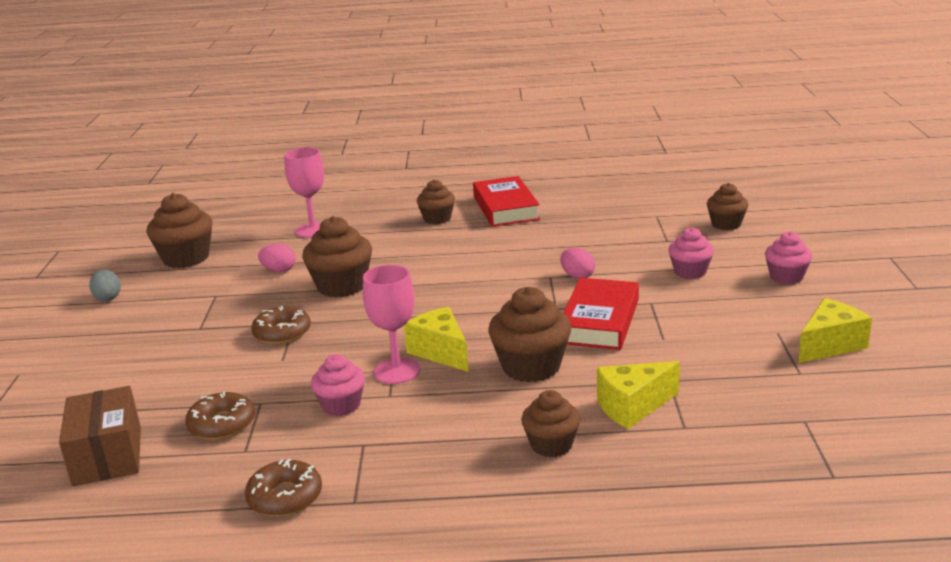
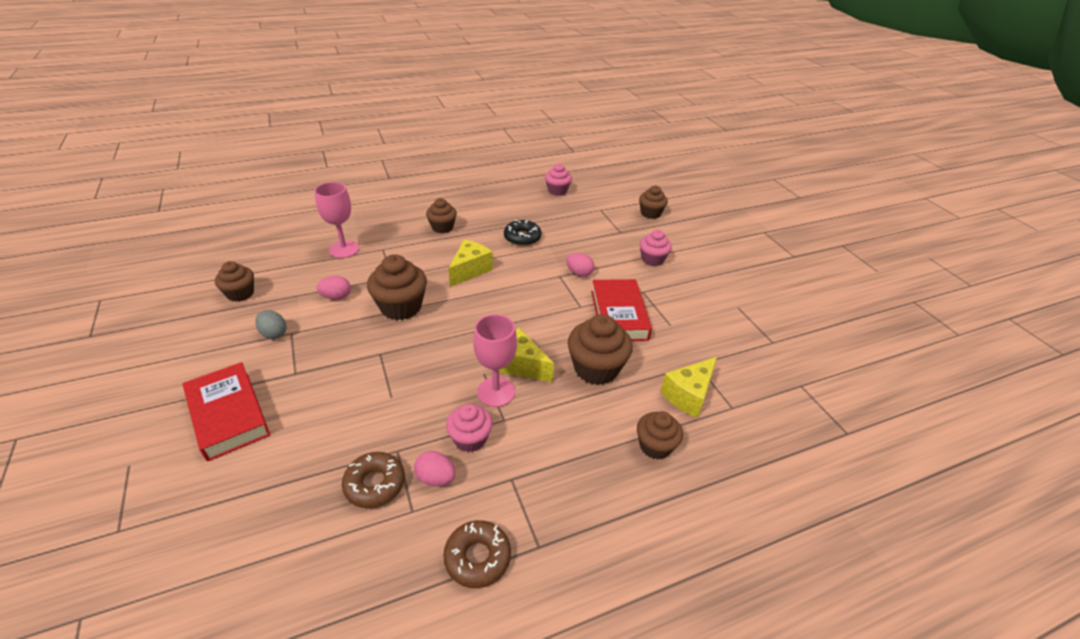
camera: 25 degrees left, 15 degrees up
brown box [59,386,141,486] -> none
grey egg [89,269,121,301] -> grey egg moved to [255,310,287,339]
brown cupcake [146,193,212,268] -> brown cupcake [215,261,254,302], size x0.63
brown donut [251,306,311,344] -> none
red book [473,176,540,227] -> red book moved to [183,362,270,462]
pink cupcake [765,231,812,284] -> pink cupcake moved to [545,163,572,196]
yellow cheese [799,298,872,363] -> yellow cheese moved to [448,240,493,287]
none -> pink egg [414,451,455,486]
none -> black donut [504,220,541,246]

